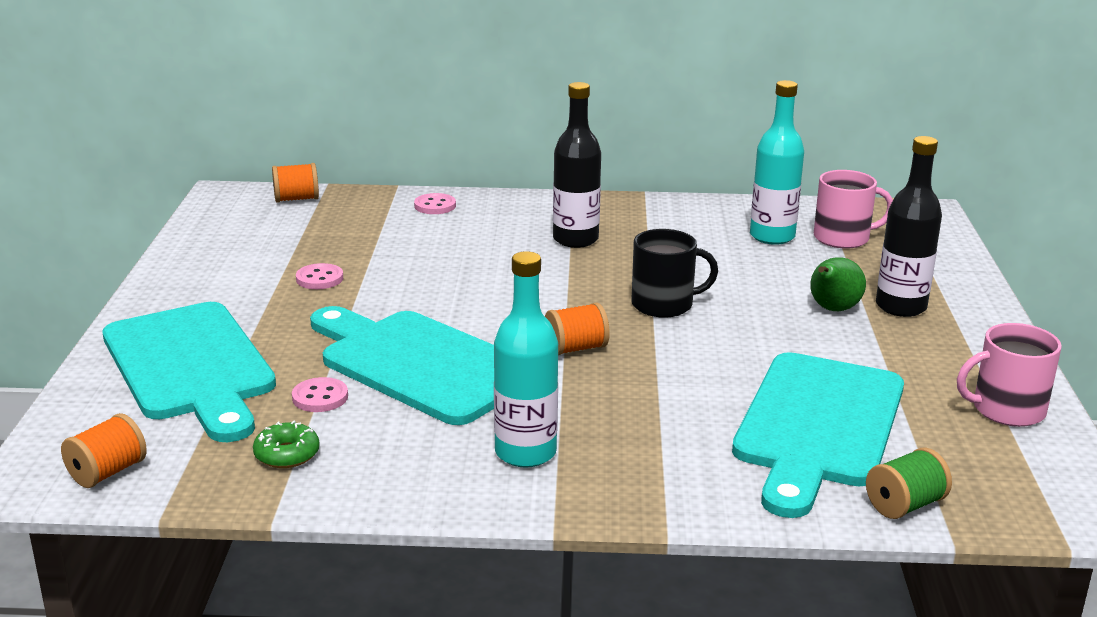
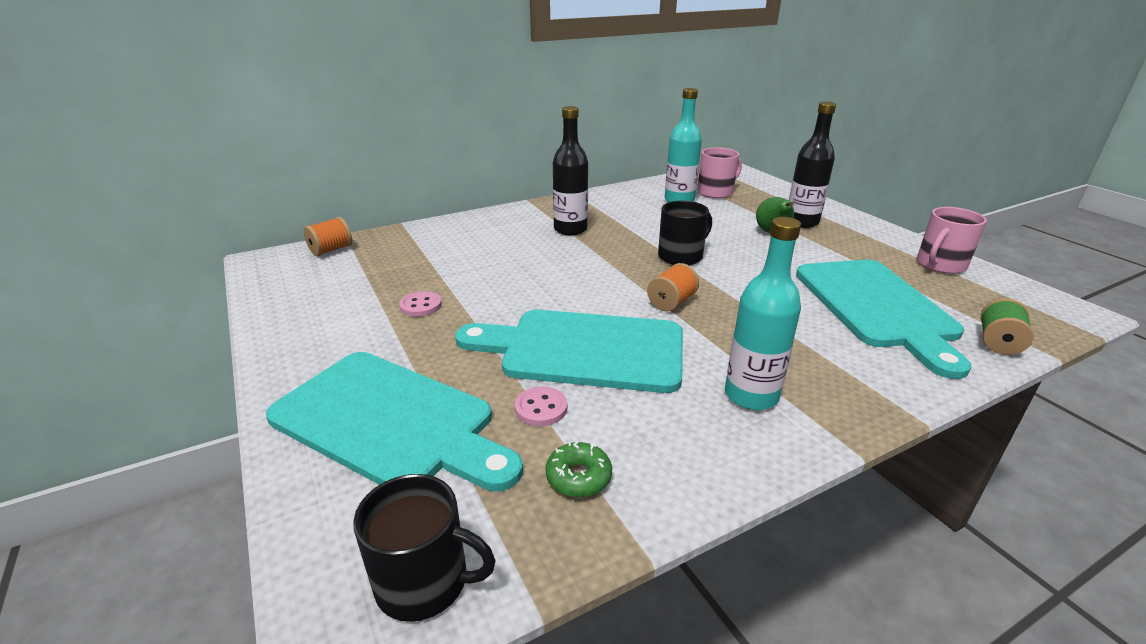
camera: 30 degrees left, 5 degrees up
orange spool [61,413,147,488] -> black mug [353,474,496,622]
pink button [414,193,456,214] -> none

